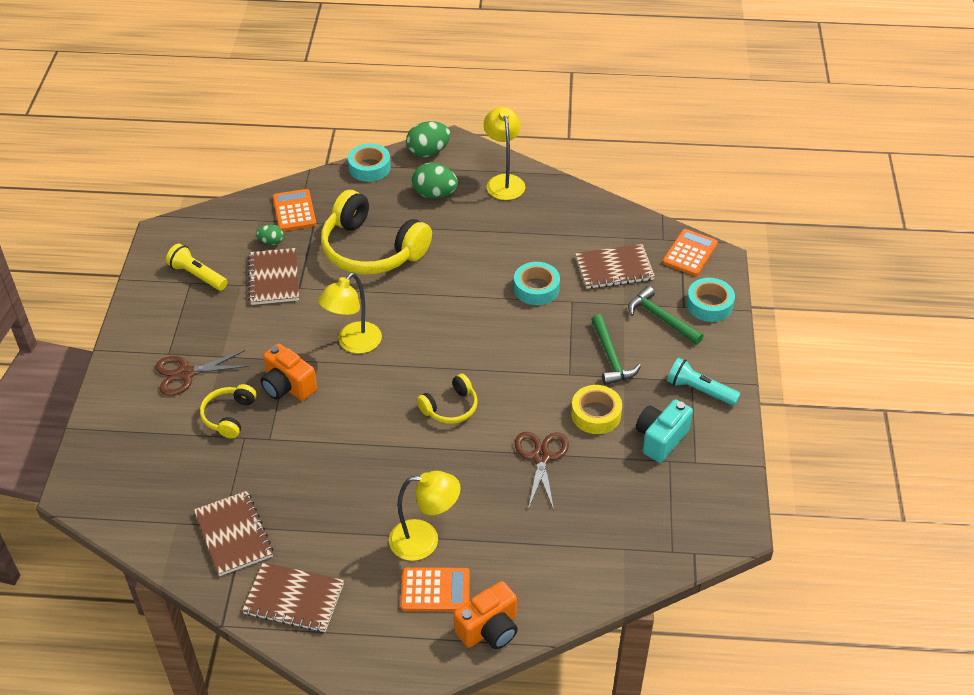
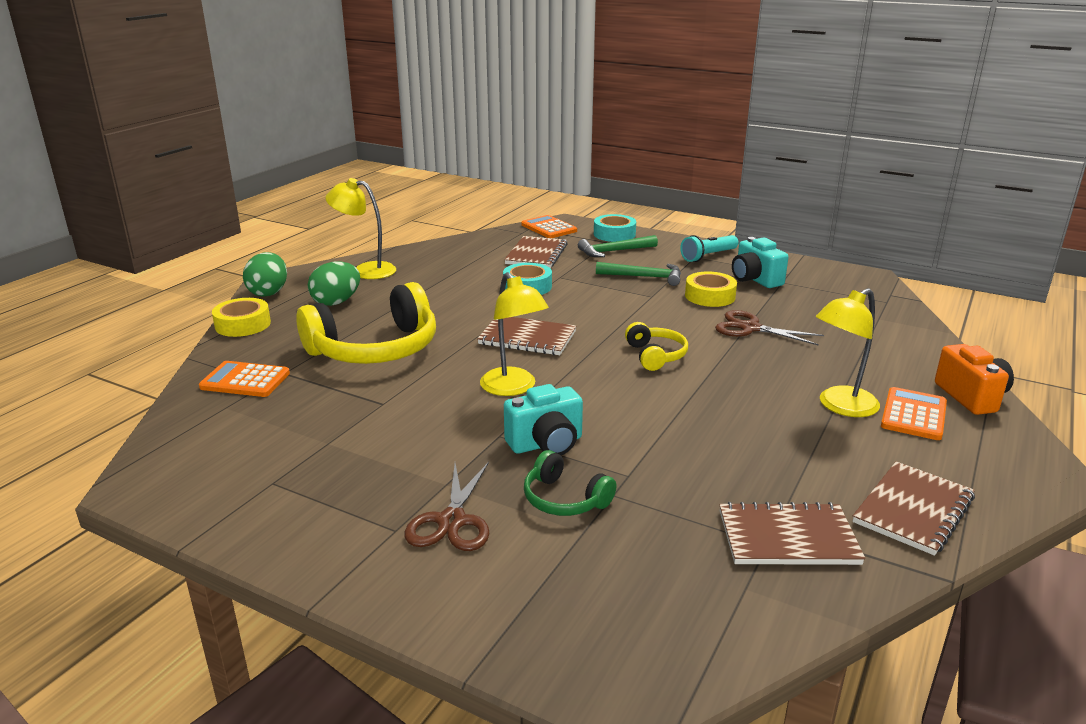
camera: 65 degrees left, 20 degrees down
yellow flashlight [166,244,228,291] -> none
yellow headphones [200,384,257,439] -> green headphones [524,450,617,516]
brown notebook [247,248,299,305] -> brown notebook moved to [477,317,576,355]
green egg [256,225,284,245] -> none
orange camera [260,344,317,401] -> turquoise camera [504,384,583,455]
turquoise tape [348,143,391,182] -> yellow tape [212,298,271,337]
yellow lamp [389,471,461,561] -> yellow lamp turned 150 degrees counterclockwise [816,288,880,417]

